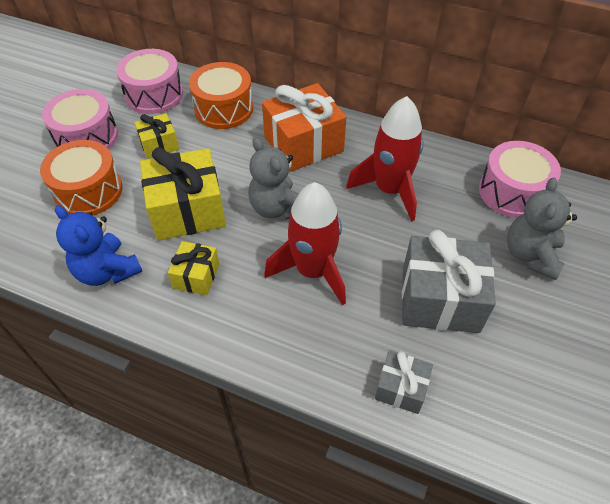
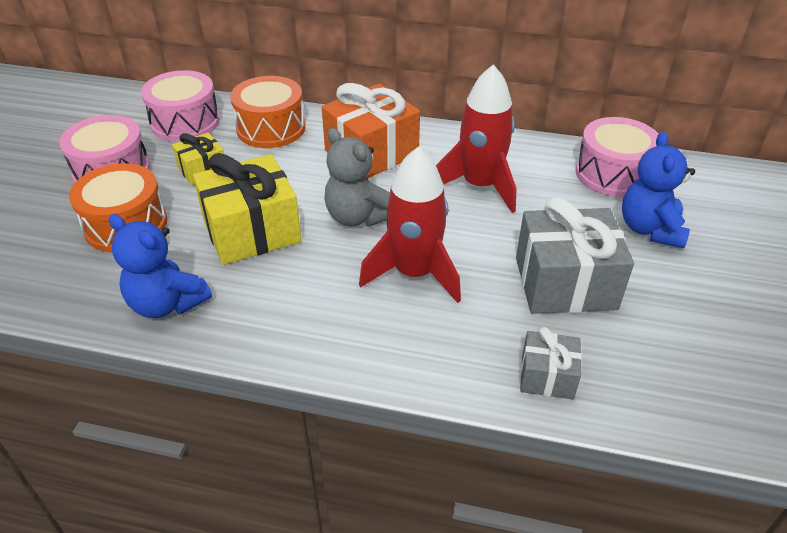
camera: 10 degrees left, 10 degrees down
yellow gift [168,241,219,295] -> none
grey teddy bear [507,177,577,280] -> blue teddy bear [622,132,695,248]

